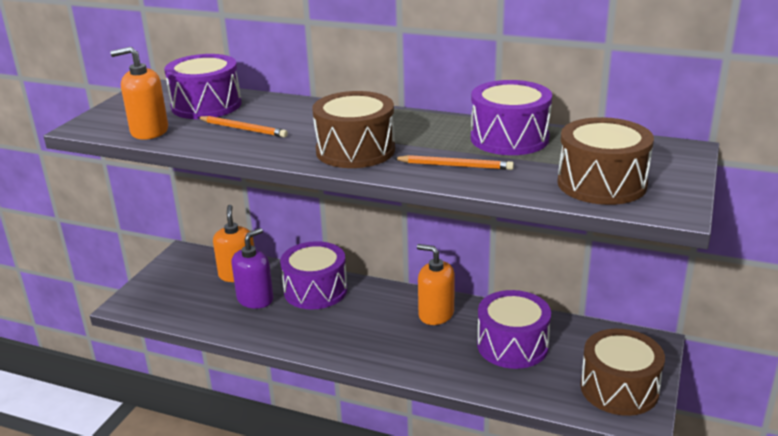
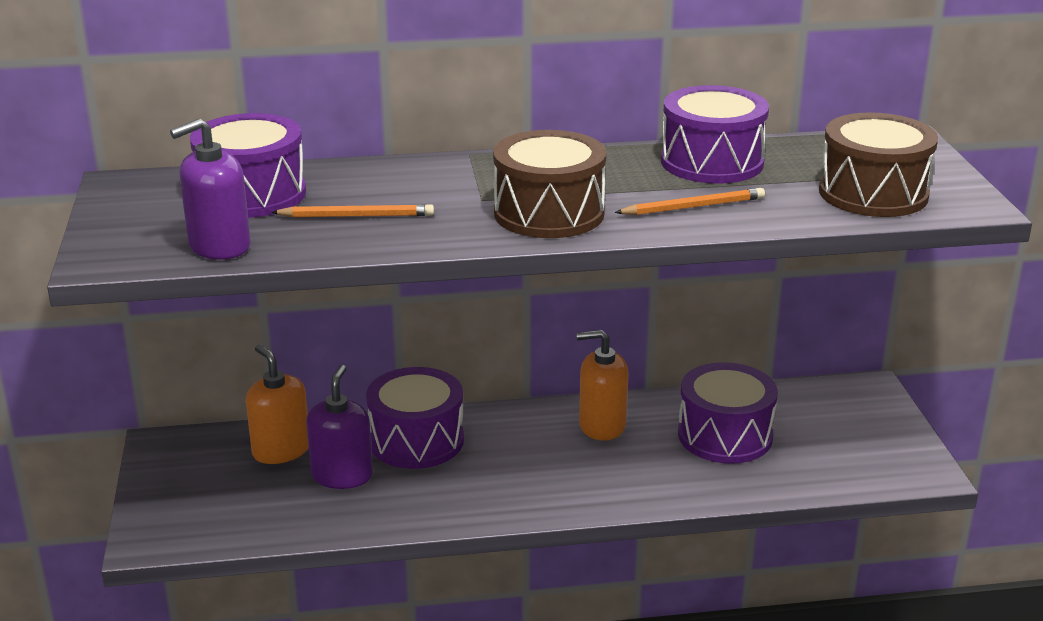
camera: 30 degrees left, 0 degrees up
orange soap dispenser [110,47,168,140] -> purple soap dispenser [170,118,251,260]
brown drum [580,329,665,416] -> none

